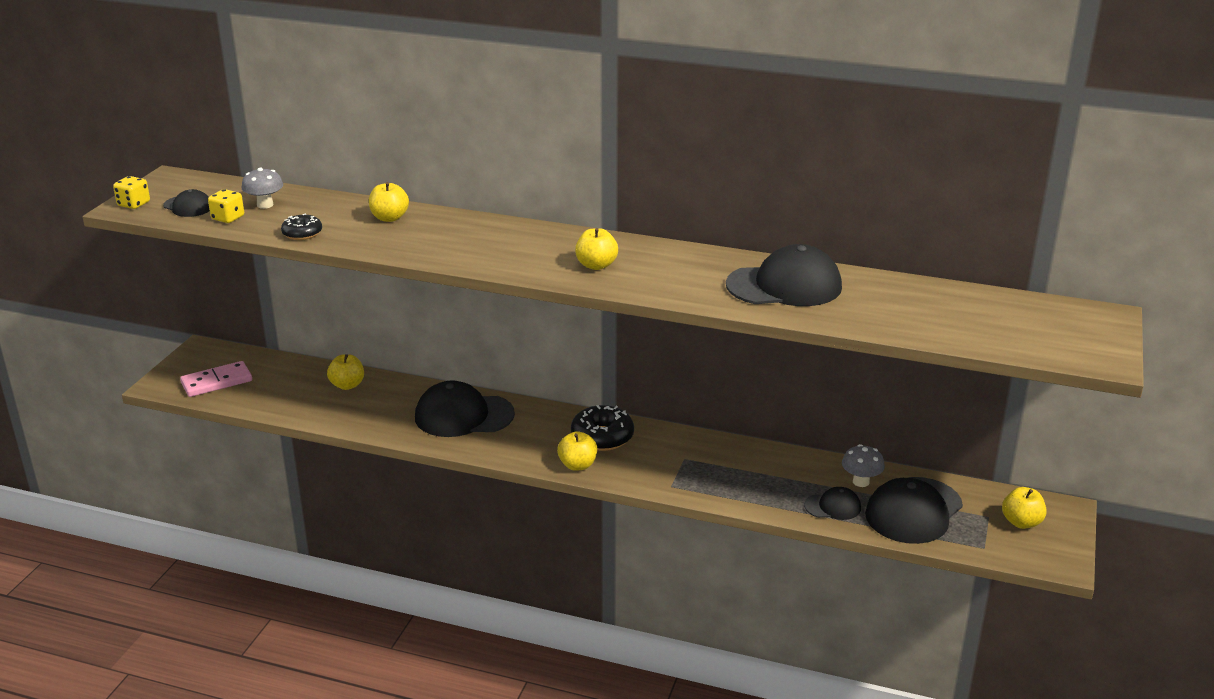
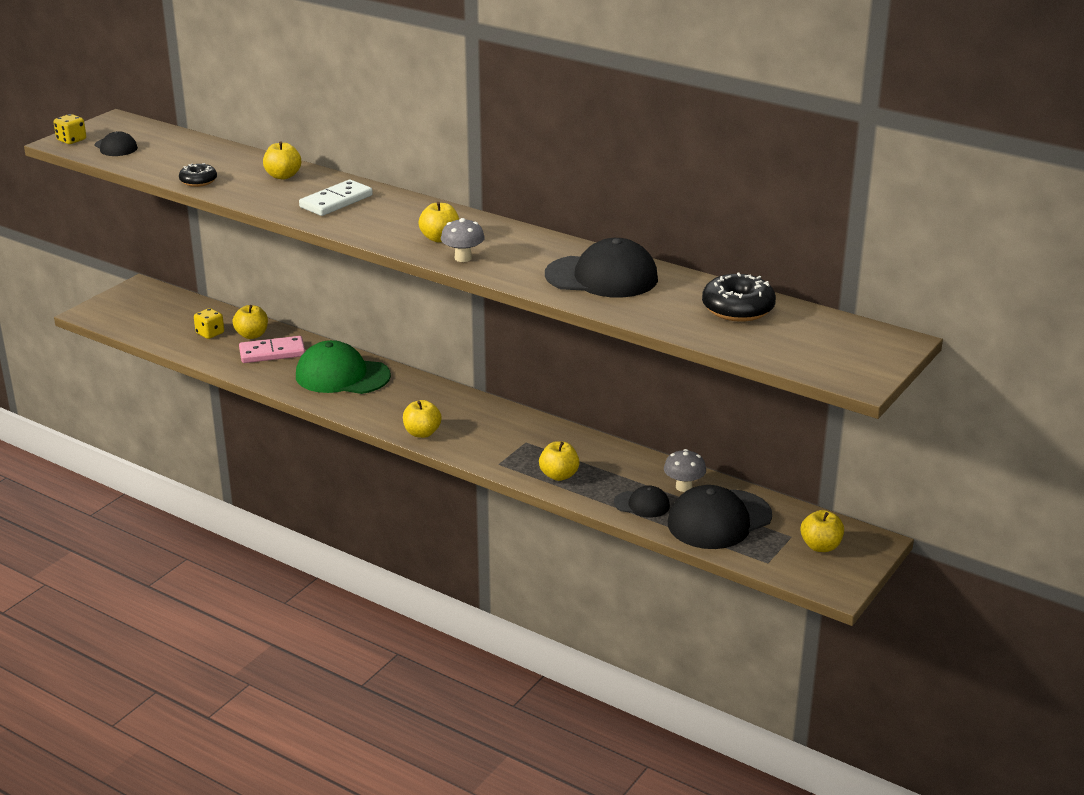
camera: 15 degrees right, 0 degrees up
pink domino [180,361,252,397] -> pink domino moved to [239,336,305,363]
yellow dice [208,189,244,223] -> yellow dice moved to [194,308,224,339]
grey mushroom [242,168,283,209] -> grey mushroom moved to [441,218,485,262]
black cap [415,380,515,437] -> green cap [296,340,391,394]
black donut [571,405,634,451] -> black donut moved to [702,273,776,322]
none -> white domino [299,180,373,216]
none -> yellow apple [539,441,580,481]

